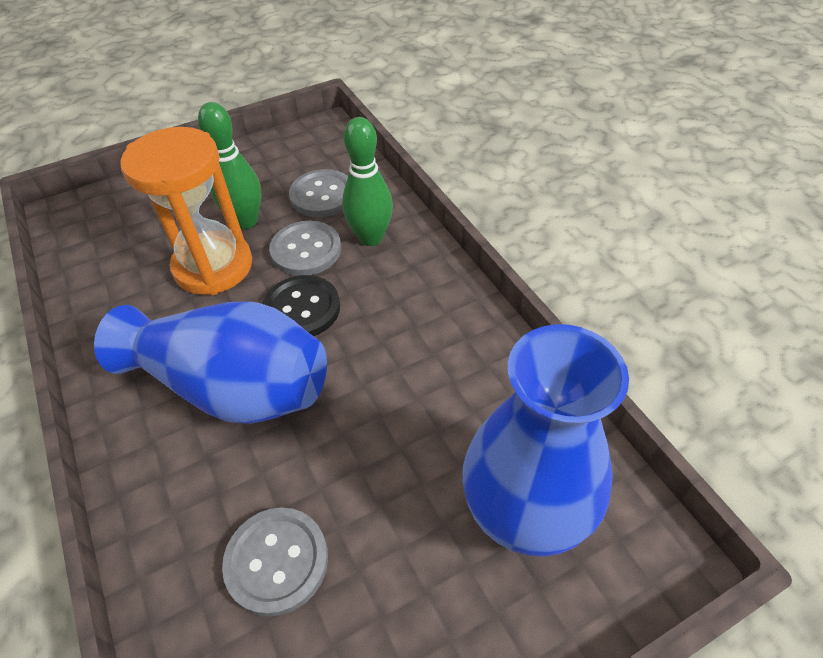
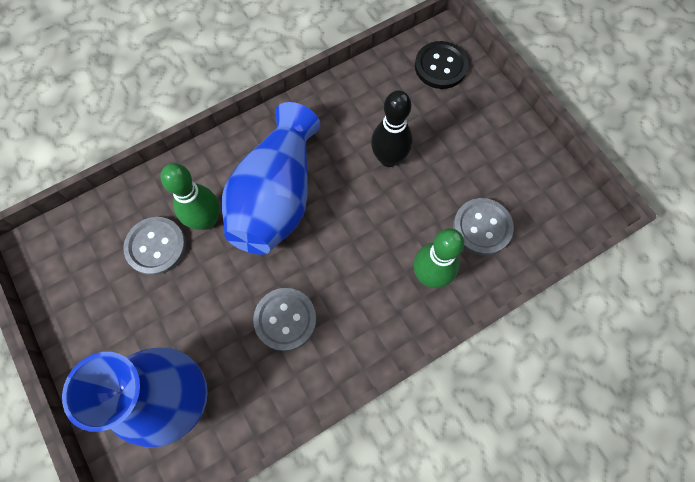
camera: 85 degrees right, 20 degrees up
orange hourglass [120,127,252,295] -> black bowling pin [371,90,412,167]
green bowling pin [198,102,262,229] -> green bowling pin moved to [161,163,220,230]
black button [263,275,340,336] -> black button moved to [415,41,468,89]
grey button [269,221,341,276] -> grey button moved to [253,288,317,351]

